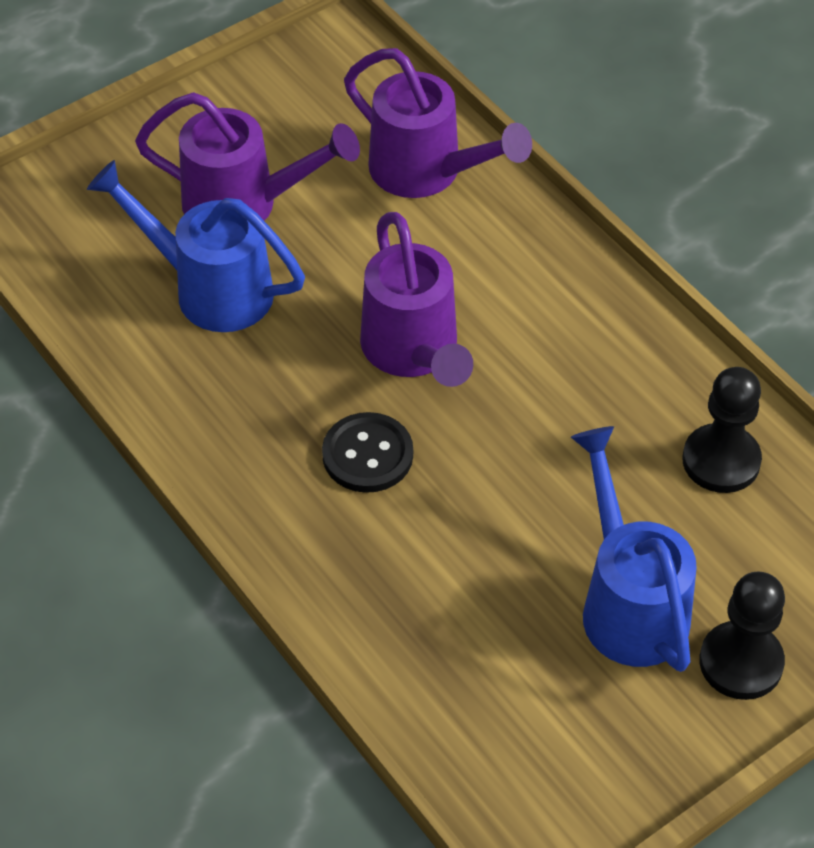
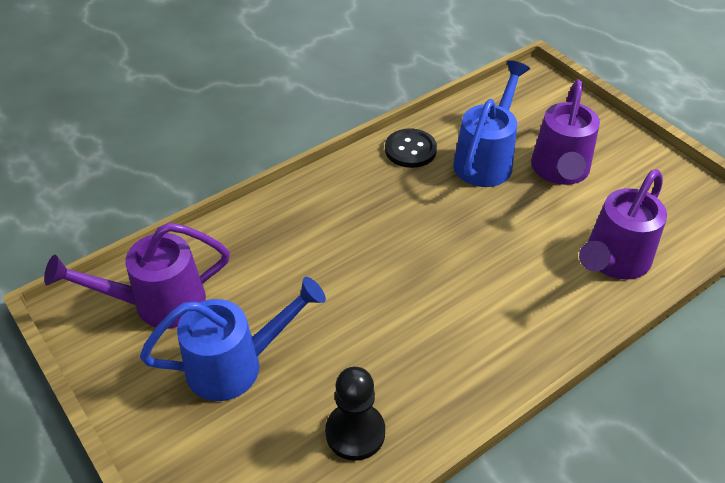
camera: 90 degrees right, 5 degrees down
black button [322,412,413,493] -> black button moved to [385,128,437,168]
purple watering can [360,212,473,387] -> purple watering can moved to [44,223,230,329]
black pawn [699,572,785,700] -> none

